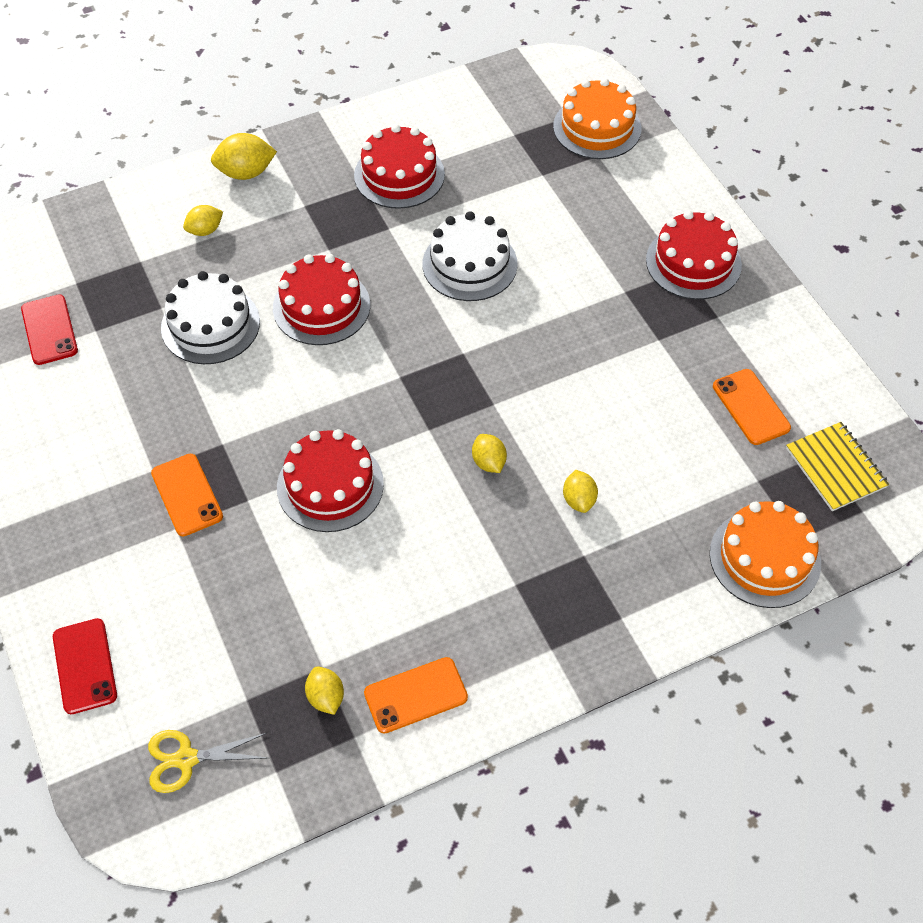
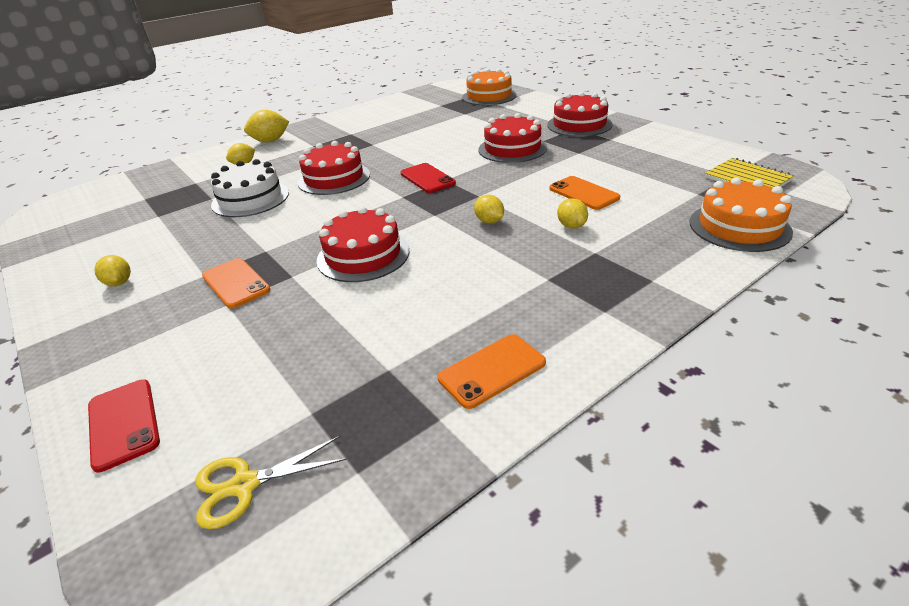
camera: 10 degrees left, 20 degrees down
red phone [21,294,78,365] -> red phone moved to [401,163,456,193]
yellow lemon [305,666,344,715] -> yellow lemon moved to [94,255,131,286]
red cake [354,124,445,209] -> red cake moved to [478,113,547,163]
white cake [422,211,518,301] -> none
orange phone [713,369,791,445] -> orange phone moved to [549,176,620,210]

